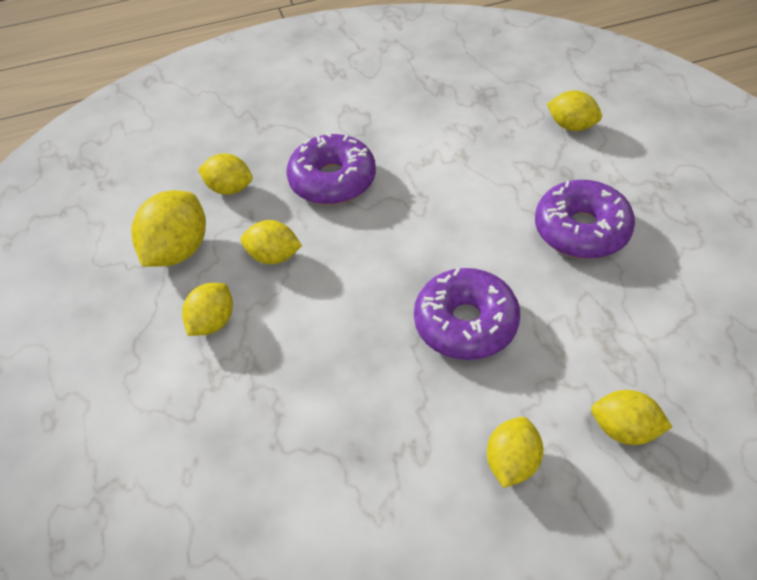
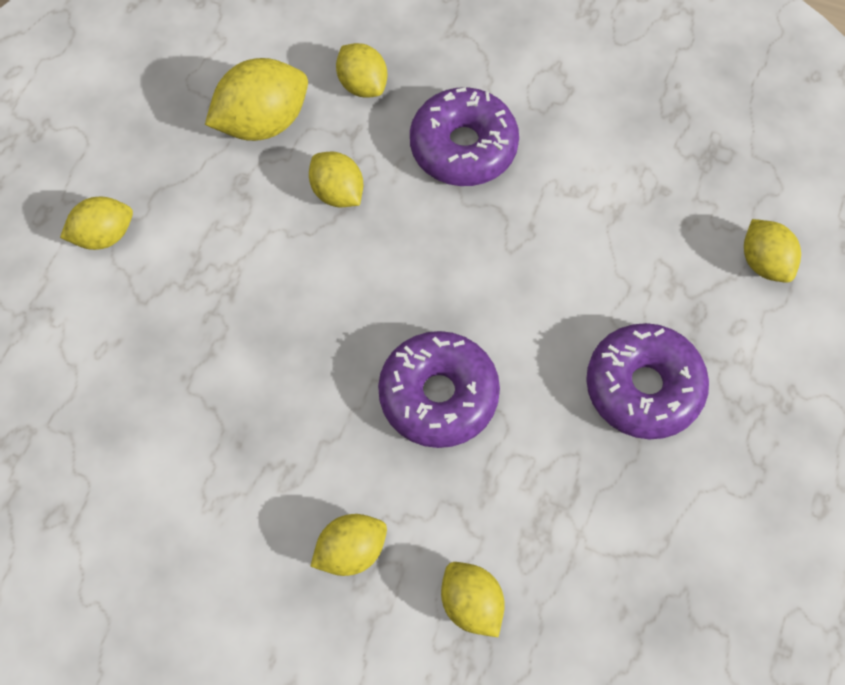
camera: 35 degrees right, 15 degrees up
yellow lemon [182,283,233,336] -> yellow lemon moved to [60,197,133,250]

